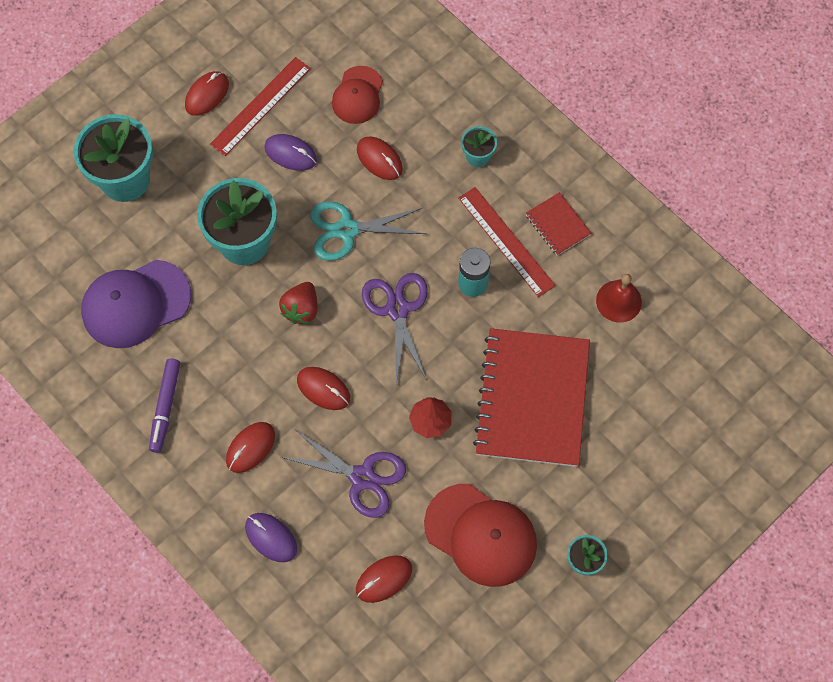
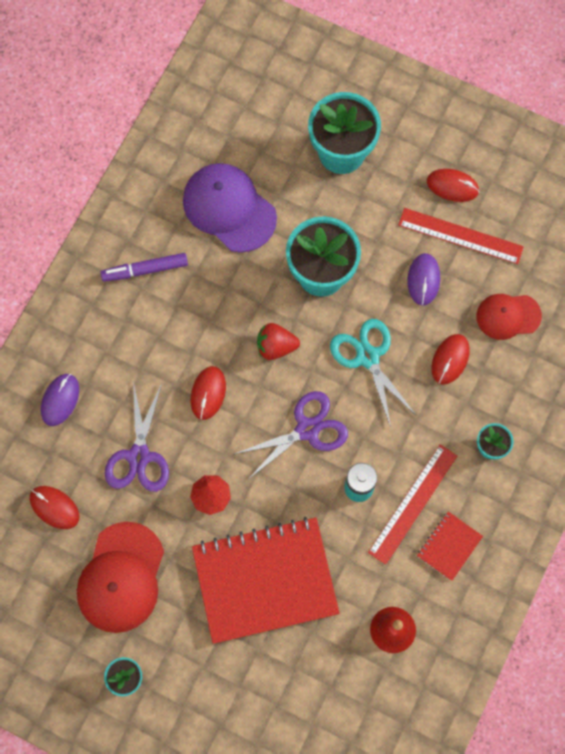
camera: 70 degrees right, 5 degrees up
red mouse [226,422,275,473] -> none

